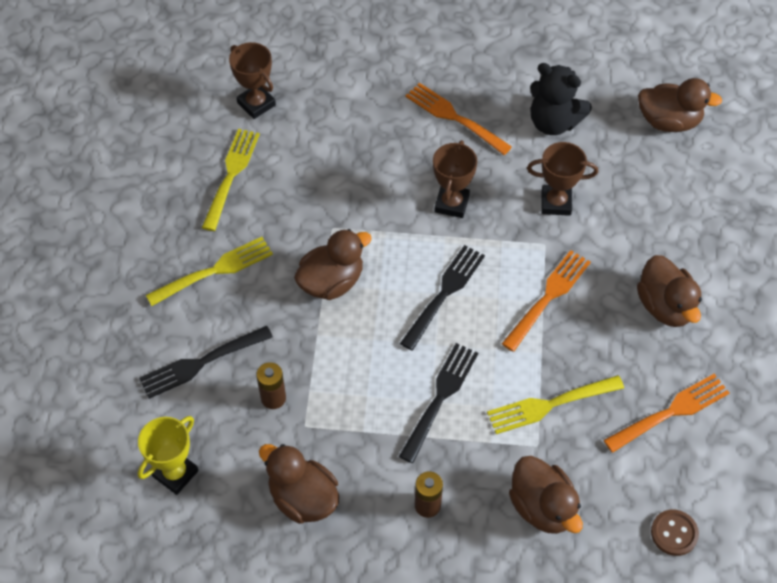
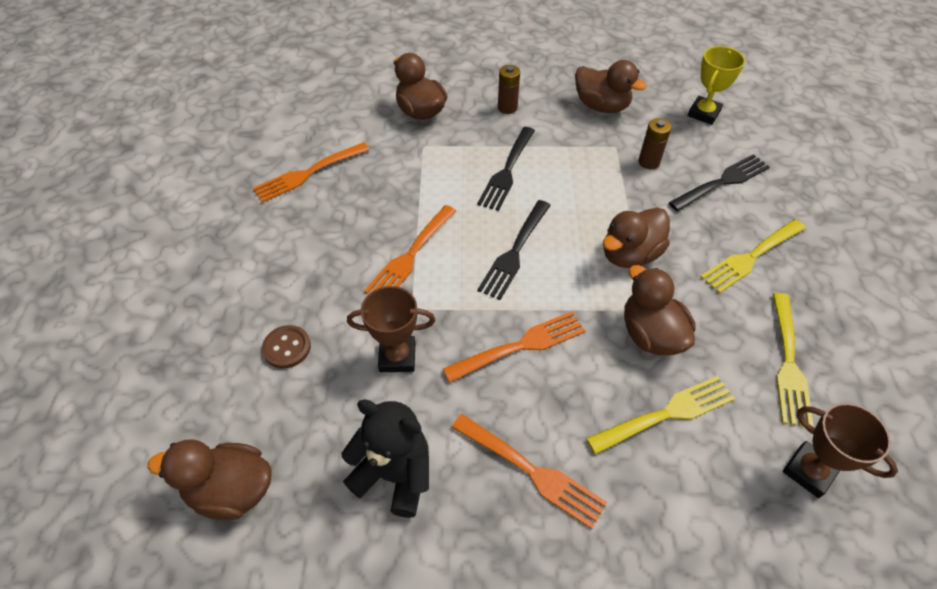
camera: 175 degrees right, 5 degrees down
brown trophy [433,140,477,218] -> orange fork [443,311,585,383]
yellow fork [487,375,624,434] -> yellow fork moved to [586,376,735,455]
brown duck [637,255,702,327] -> brown duck moved to [624,265,696,355]
brown button [651,509,699,556] -> brown button moved to [262,325,311,369]

